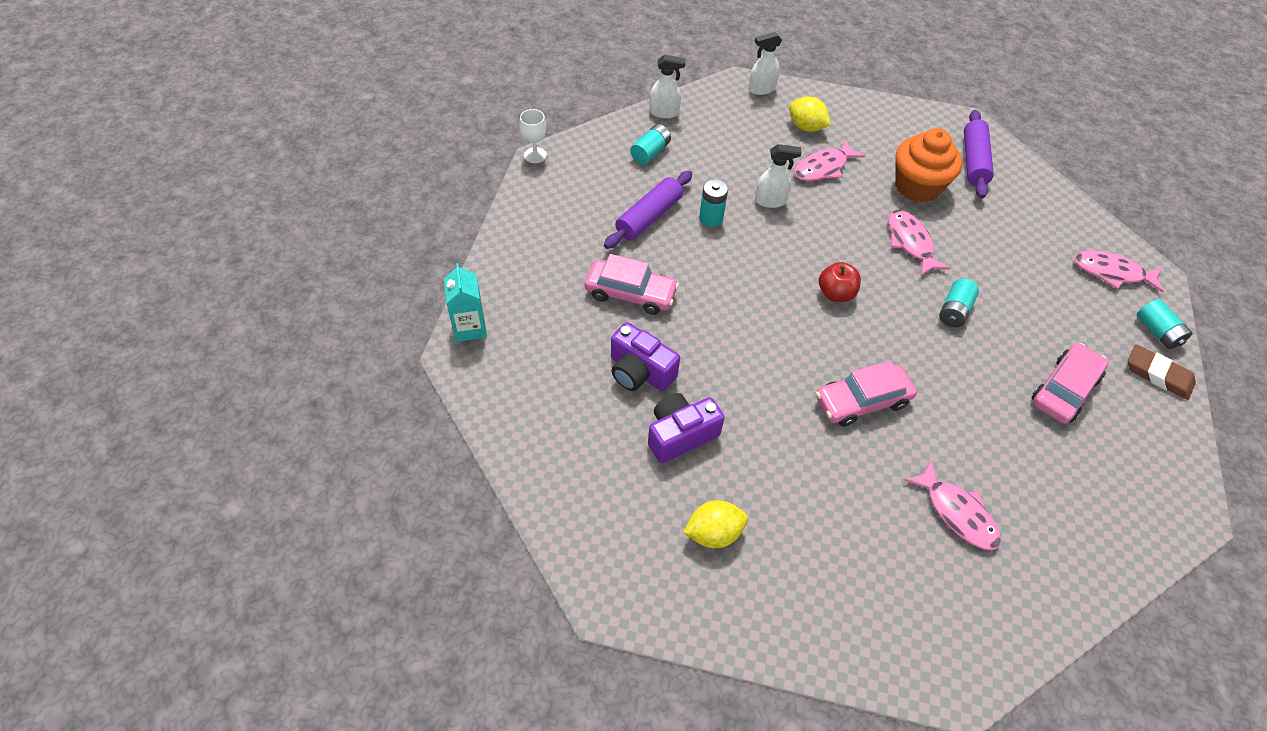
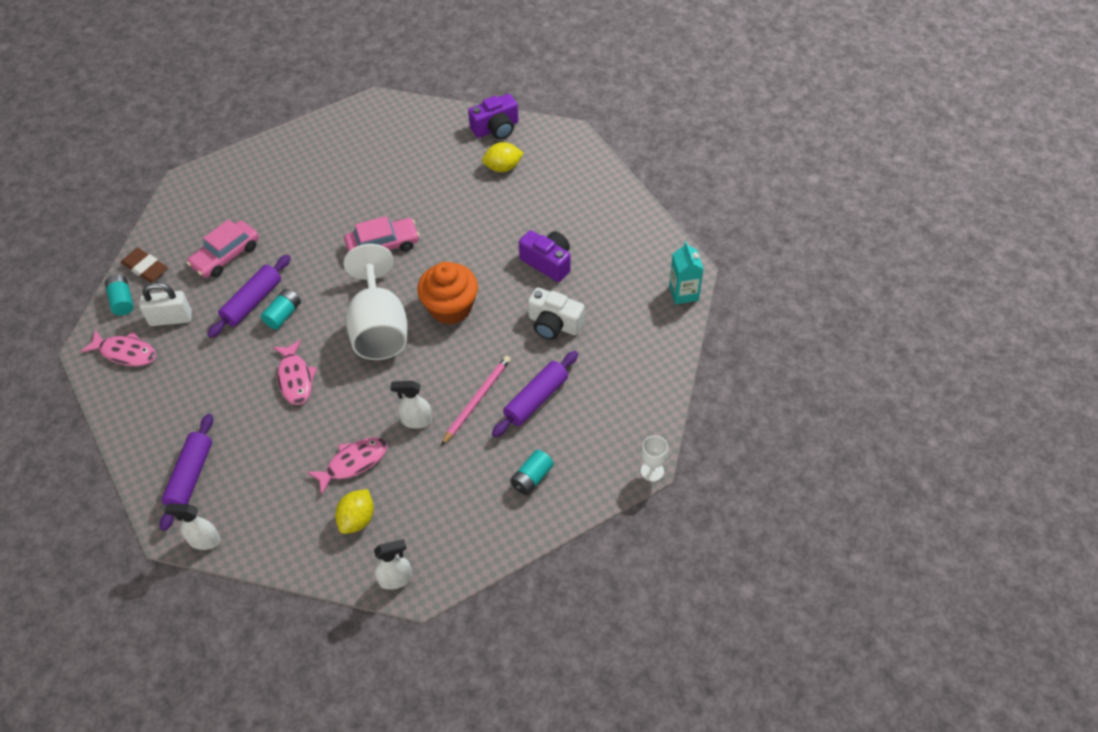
camera: 175 degrees left, 0 degrees up
pink car [585,254,679,315] -> white camera [528,287,585,340]
purple camera [648,393,725,463] -> purple camera moved to [468,94,519,140]
white spray bottle [649,55,686,119] -> white spray bottle moved to [165,504,220,550]
turquoise battery [699,179,728,227] -> pink pencil [441,356,511,445]
yellow lemon [789,96,831,132] -> yellow lemon turned 75 degrees clockwise [335,489,374,534]
red apple [819,262,861,302] -> white goblet [343,244,407,360]
orange cupcake [895,128,962,203] -> orange cupcake moved to [417,262,478,325]
pink fish [904,460,1001,550] -> none
none -> white padlock [139,282,192,326]
none -> purple rolling pin [207,255,291,338]

